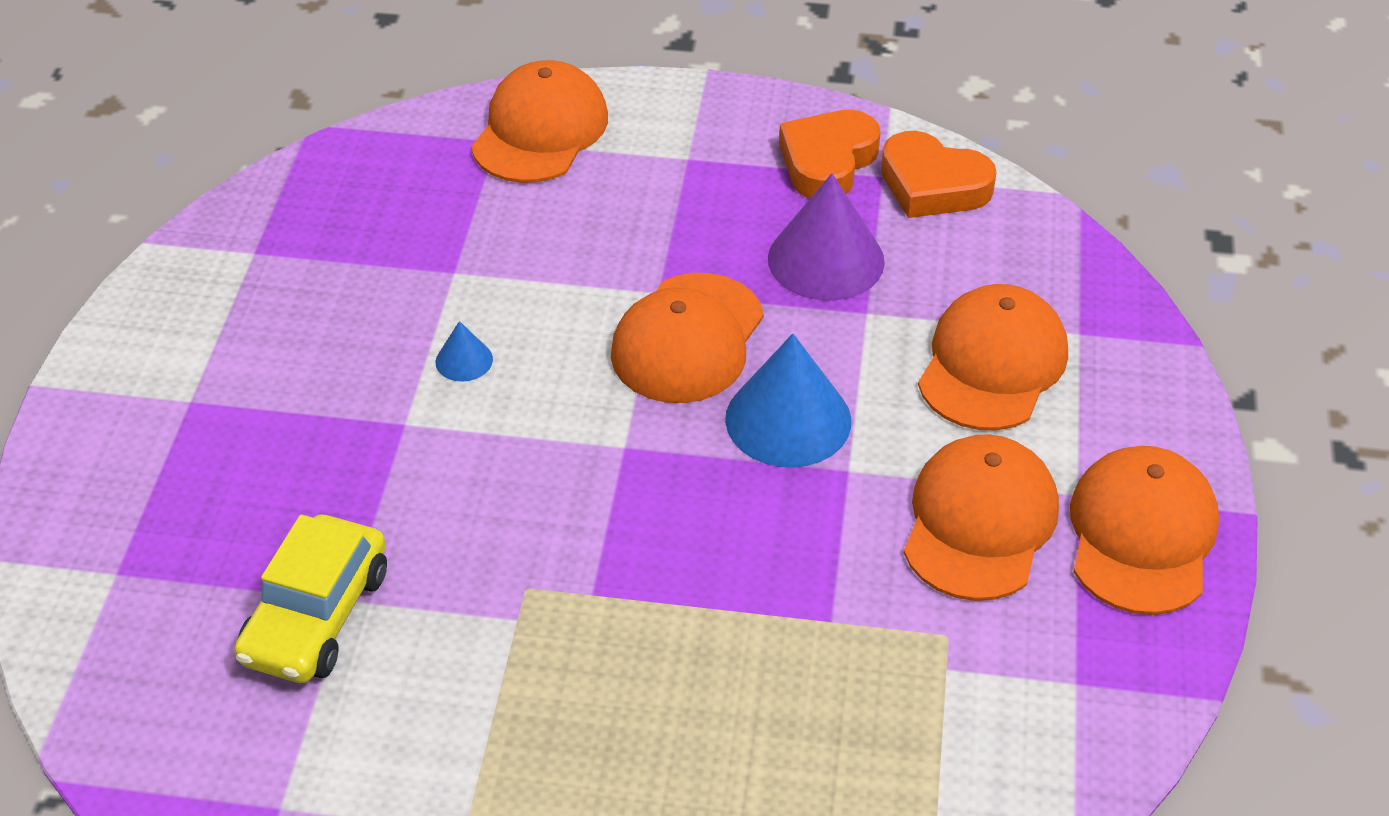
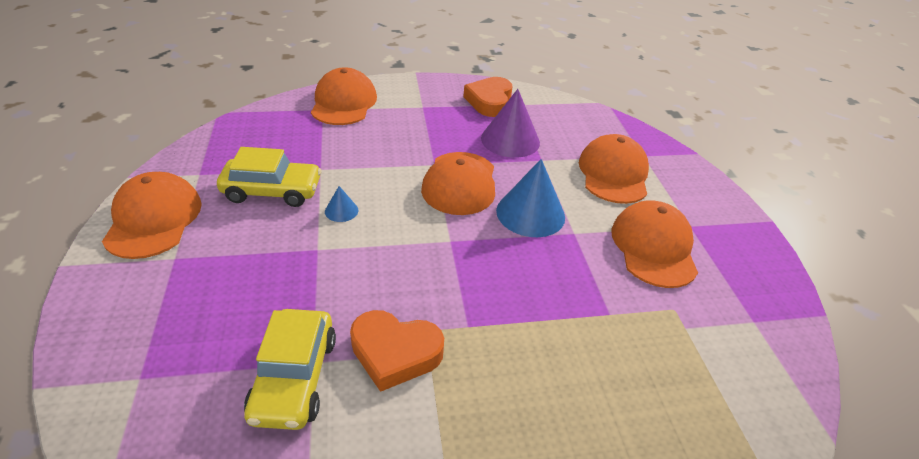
camera: 20 degrees left, 5 degrees down
orange heart [881,131,997,218] -> orange heart moved to [350,310,444,392]
orange cap [1070,446,1219,615] -> orange cap moved to [102,172,202,259]
none -> yellow car [217,147,322,207]

